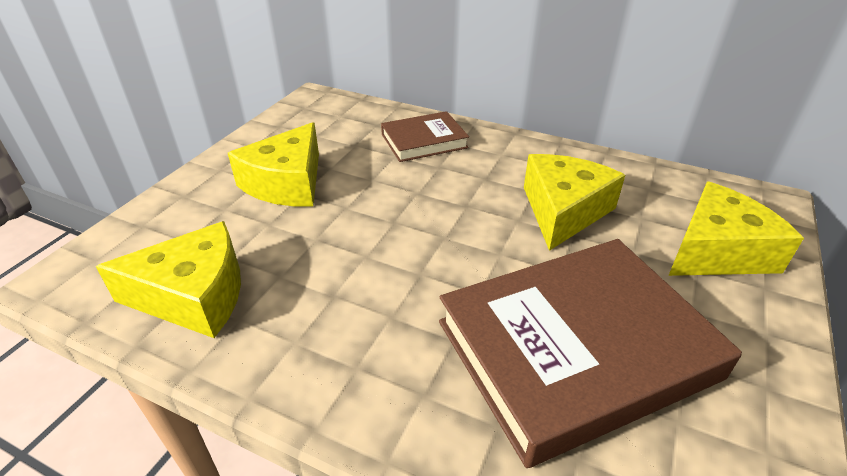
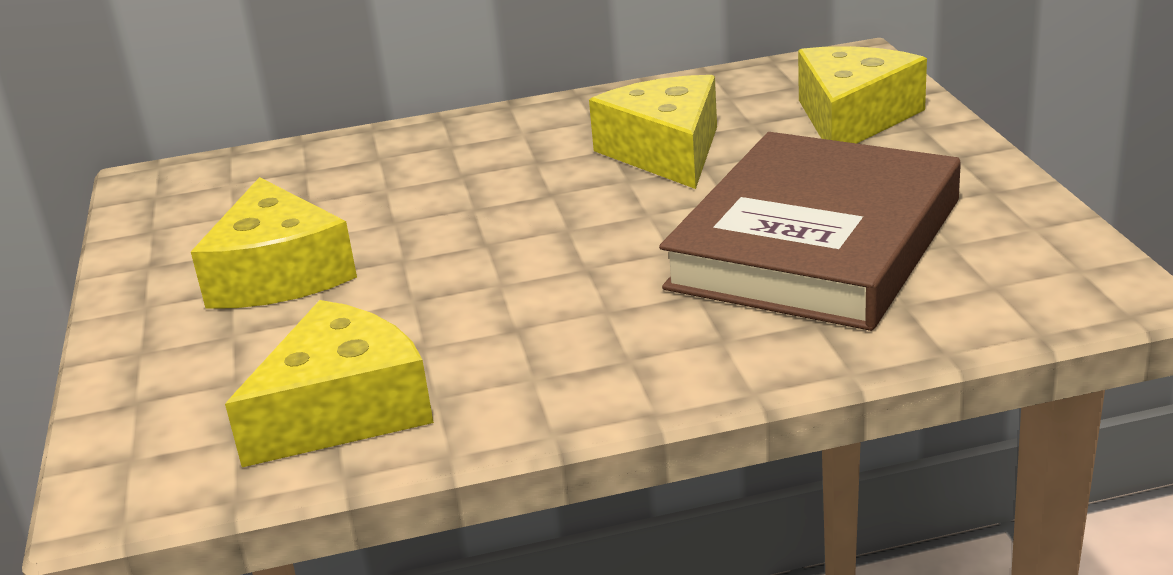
camera: 35 degrees left, 10 degrees down
brown book [381,111,469,162] -> none

